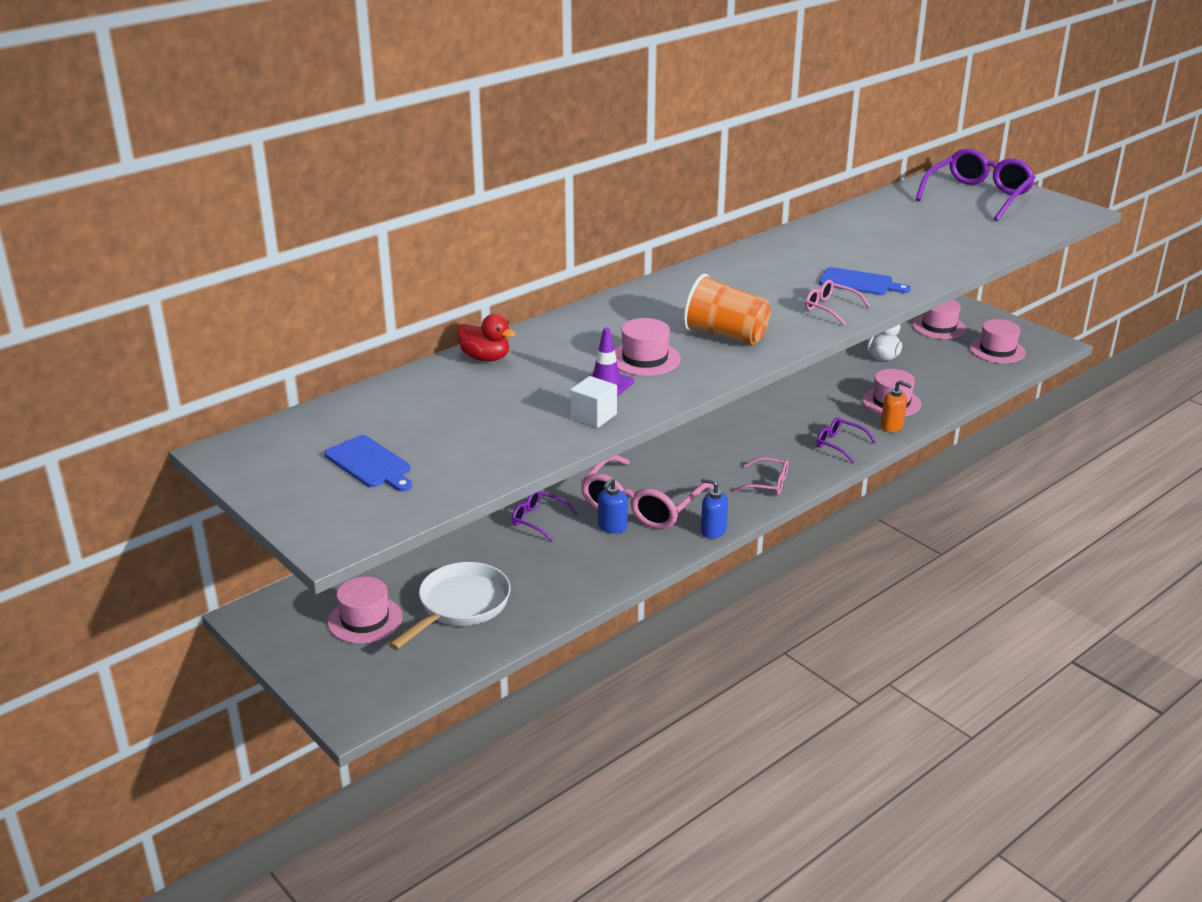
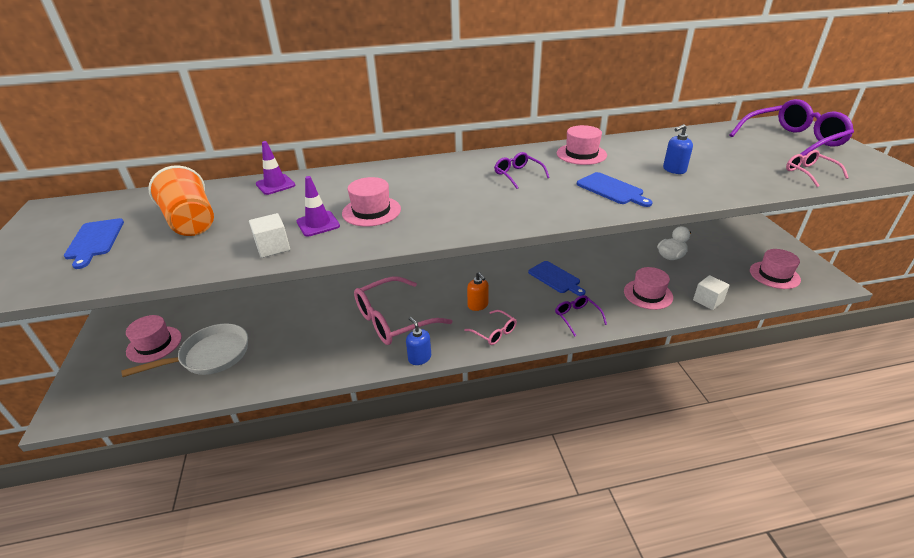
camera: 30 degrees right, 5 degrees up
red duck [457,314,516,362] -> purple traffic cone [256,141,295,195]
purple glasses [512,491,578,541] -> purple glasses moved to [494,152,550,189]
blue soap dispenser [598,478,628,534] -> blue soap dispenser moved to [663,124,693,174]
orange cup [683,274,771,345] -> orange cup moved to [148,165,214,236]
pink glasses [805,280,870,325] -> pink glasses moved to [786,150,849,187]
orange soap dispenser [881,380,912,432] -> orange soap dispenser moved to [467,272,489,311]
pink hat [912,300,966,339] -> pink hat moved to [557,125,607,165]
none -> blue cutting board [528,261,586,296]
none -> white cube [693,275,730,310]

